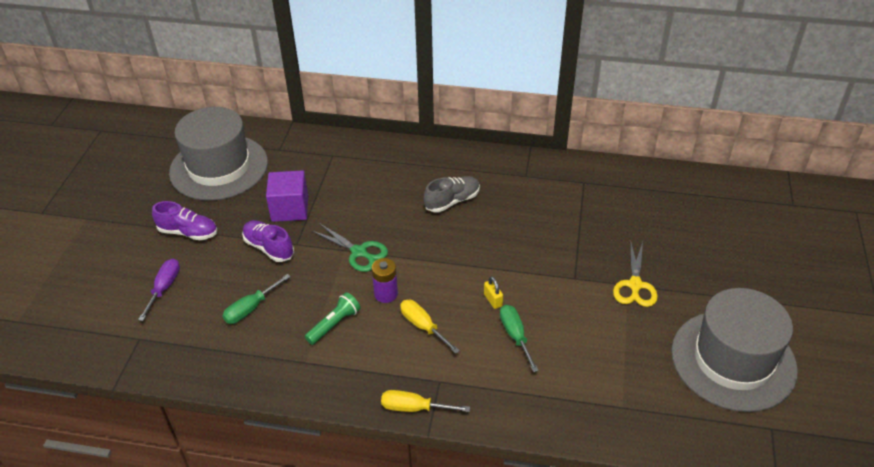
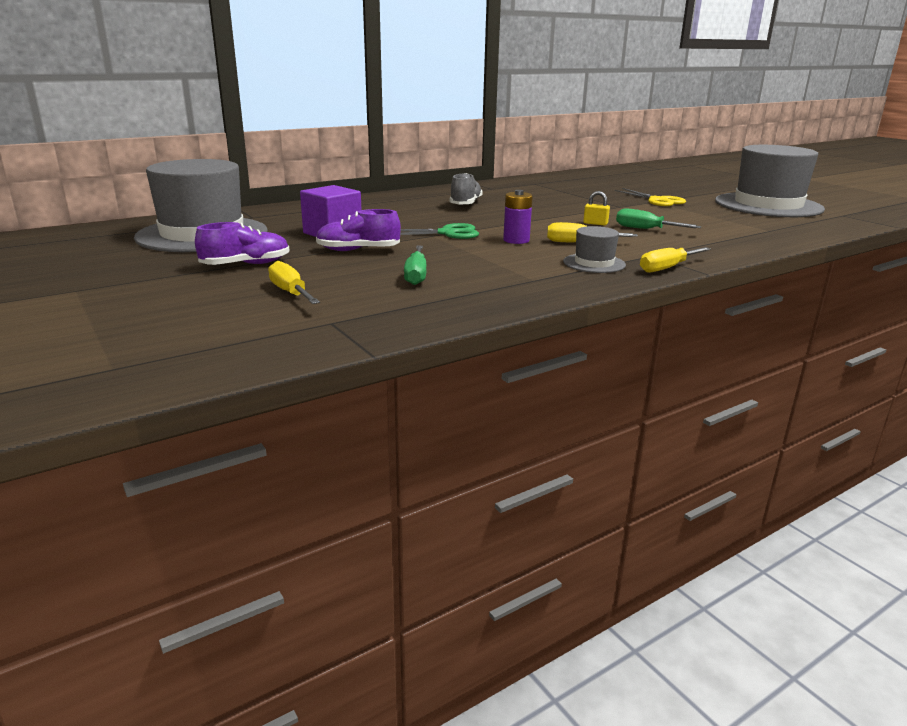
camera: 45 degrees left, 20 degrees down
purple screwdriver [138,259,180,321] -> yellow screwdriver [268,261,320,304]
green flashlight [305,292,360,345] -> none
none -> grey hat [563,226,626,273]

